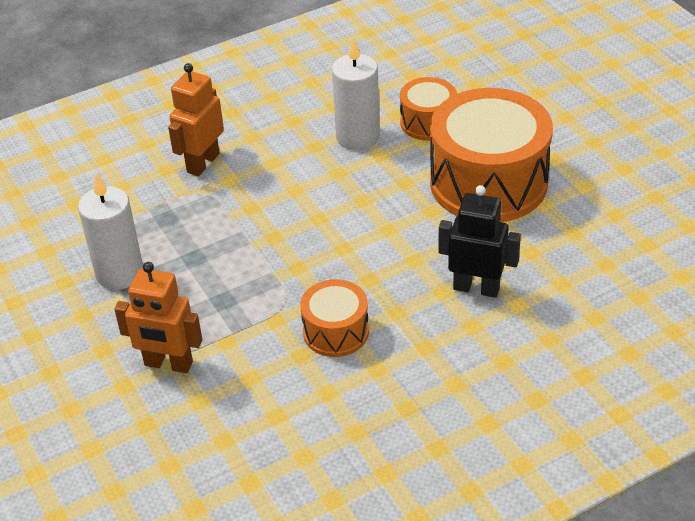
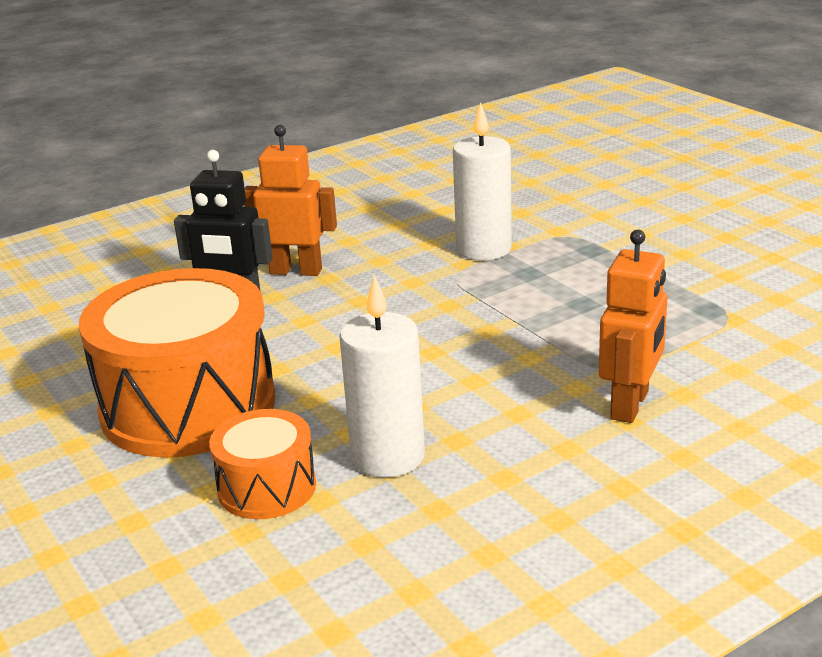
camera: 175 degrees right, 15 degrees down
white candle [78,172,143,290] -> white candle moved to [453,102,512,261]
orange robot [114,262,202,373] -> orange robot moved to [244,125,337,276]
orange drum [300,279,369,357] -> none

